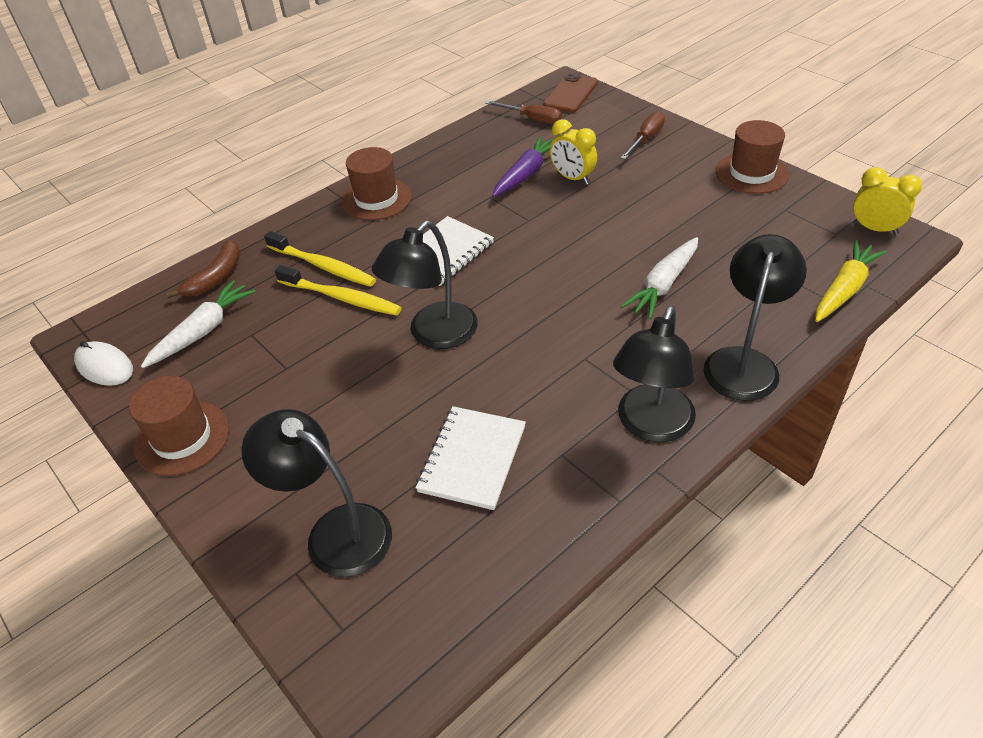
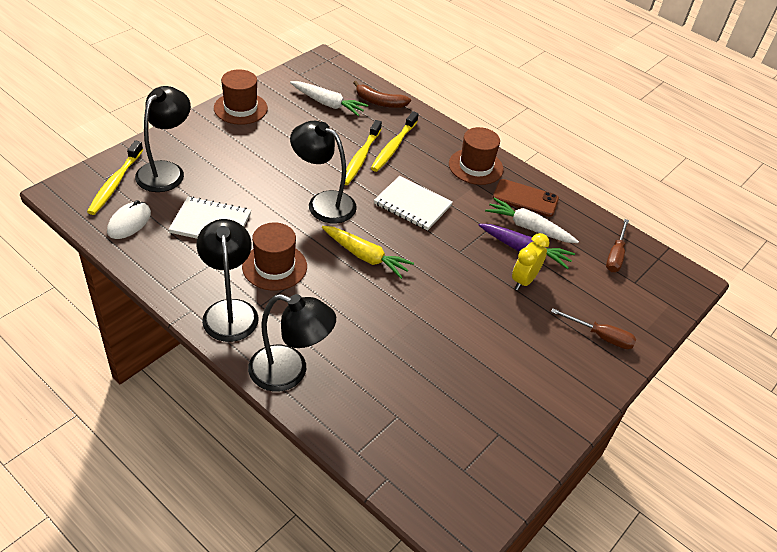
camera: 75 degrees right, 0 degrees up
white mouse [74,341,133,386] -> white mouse moved to [107,200,151,239]
brown phone [543,73,598,113] -> brown phone moved to [493,179,559,217]
black lamp [613,306,696,442] -> black lamp turned 60 degrees clockwise [197,219,259,342]
white carrot [621,237,698,319] -> white carrot moved to [485,198,579,243]
brown hat [716,120,789,194] -> brown hat moved to [242,223,307,291]
yellow carrot [815,240,887,322] -> yellow carrot moved to [322,226,414,279]
yellow clock [853,167,922,235] -> none
none -> yellow toothbrush [87,140,143,215]

